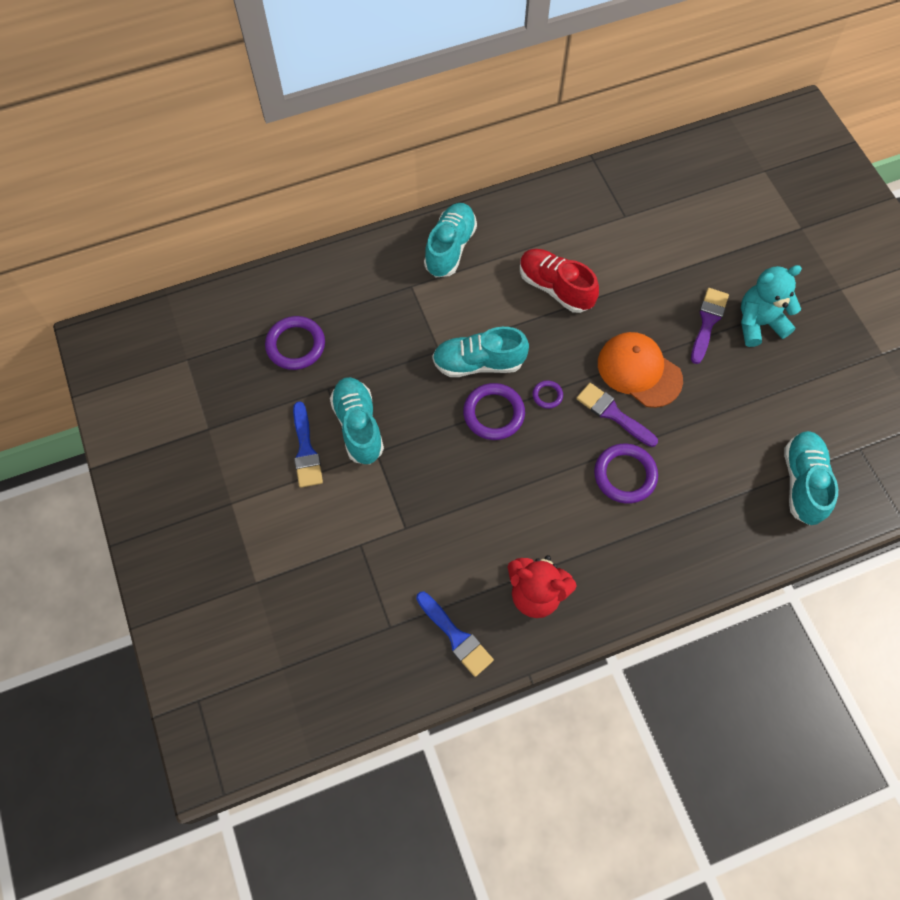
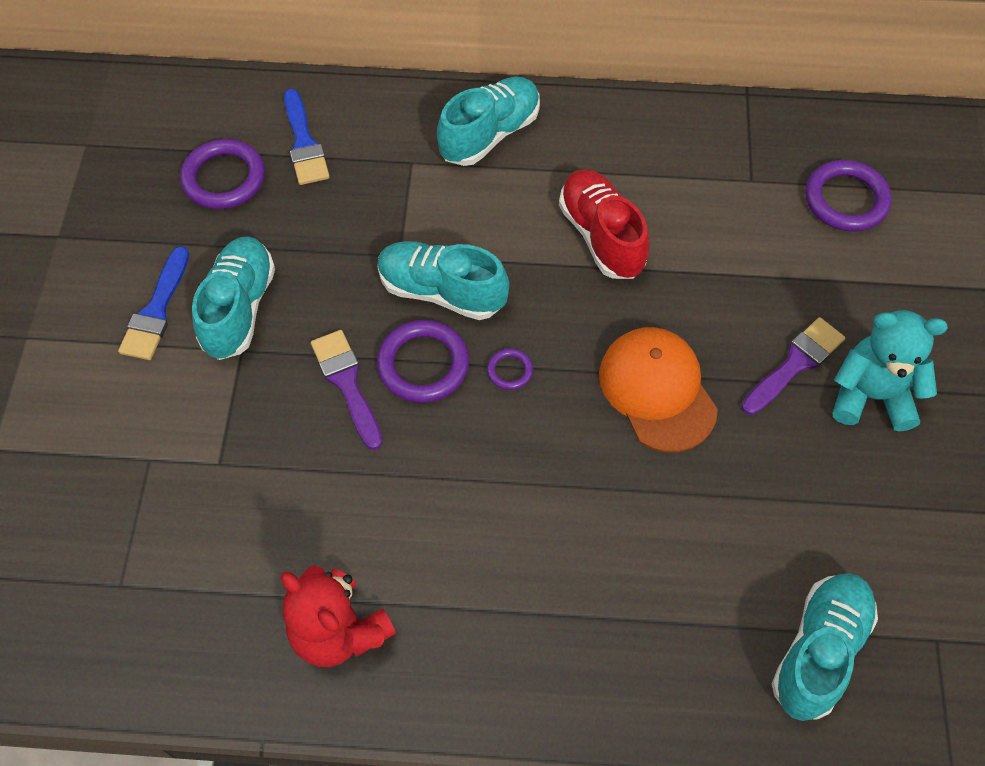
camera: 25 degrees right, 5 degrees down
blue brush [416,592,494,677] -> blue brush moved to [284,89,330,185]
purple brush [576,383,658,447] -> purple brush moved to [311,330,382,450]
purple ring [594,444,658,504] -> purple ring moved to [805,160,892,232]

